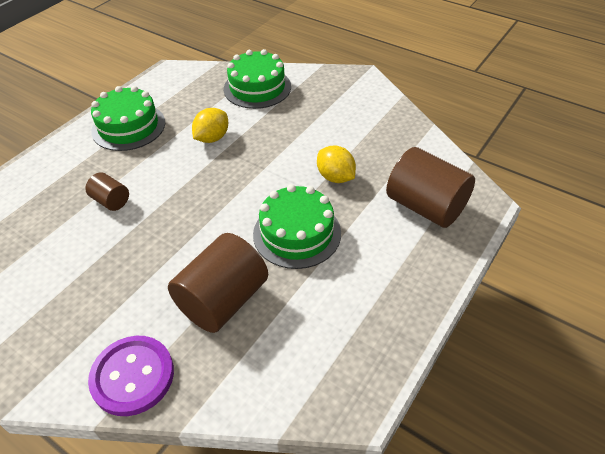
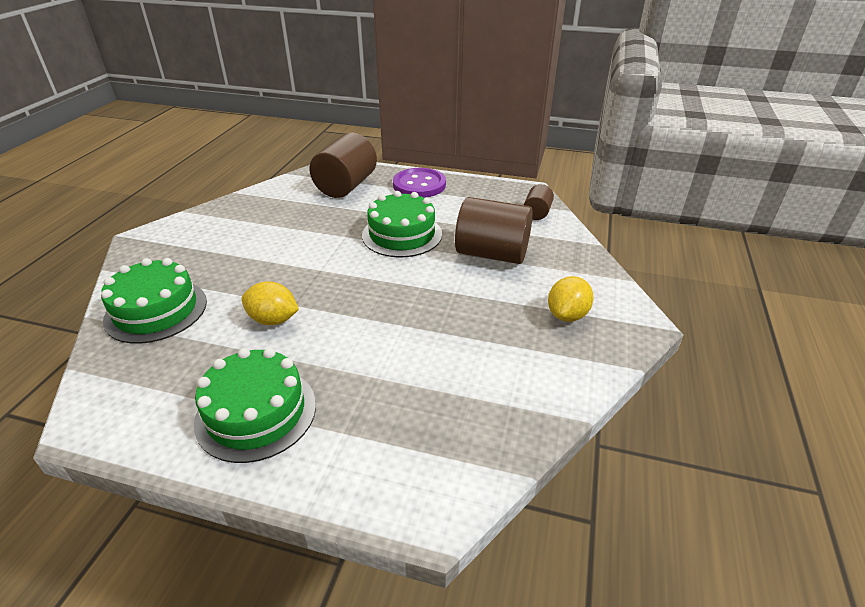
camera: 110 degrees left, 10 degrees down
brown cylinder [85,172,129,211] -> brown cylinder moved to [524,184,554,220]
purple button [88,336,174,416] -> purple button moved to [393,168,446,198]
yellow lemon [317,145,356,183] -> yellow lemon moved to [548,276,593,322]

